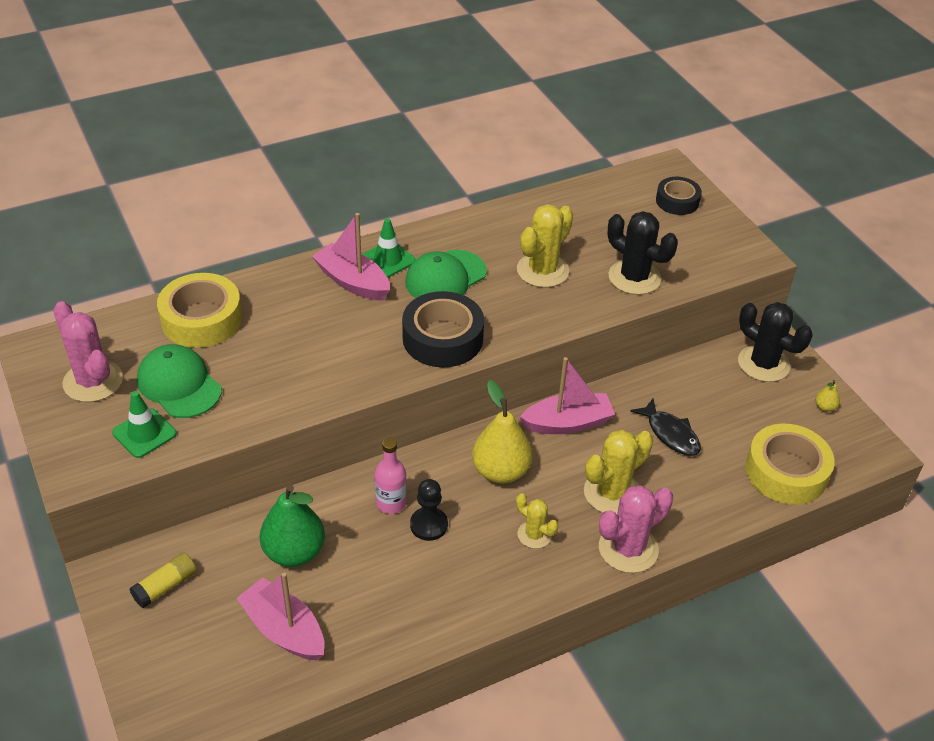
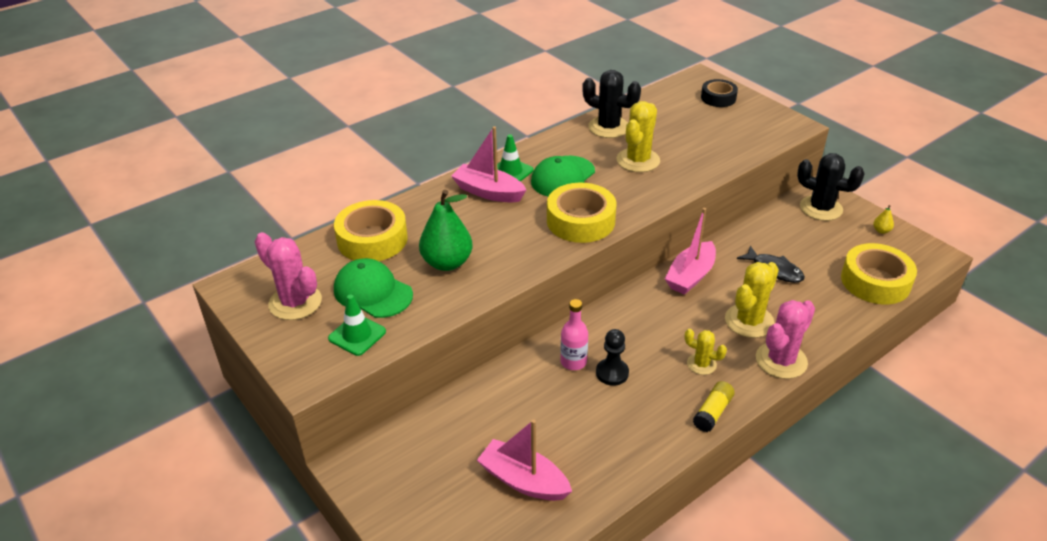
camera: 10 degrees left, 5 degrees down
yellow glue stick [130,552,197,608] -> yellow glue stick moved to [693,381,735,432]
green pear [260,485,325,567] -> green pear moved to [419,190,472,271]
black tape [402,291,484,367] -> yellow tape [547,183,616,243]
yellow pear [472,380,533,483] -> none
pink boat [519,357,615,434] -> pink boat turned 150 degrees clockwise [665,208,716,295]
black cactus [608,211,678,295] -> black cactus moved to [582,70,641,138]

